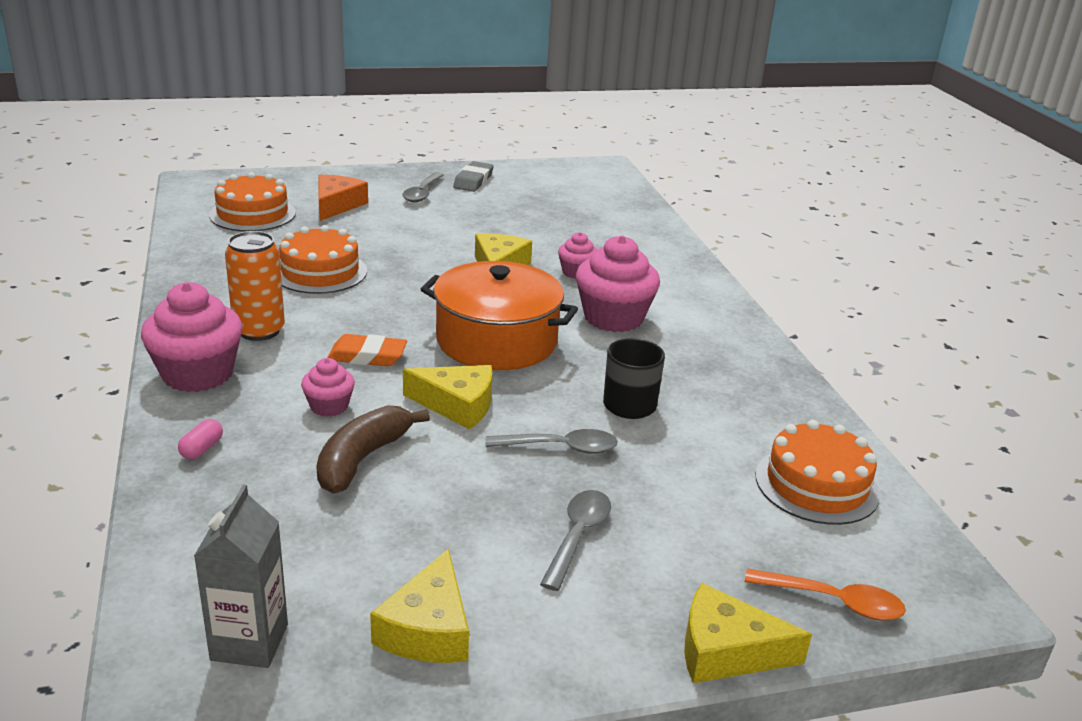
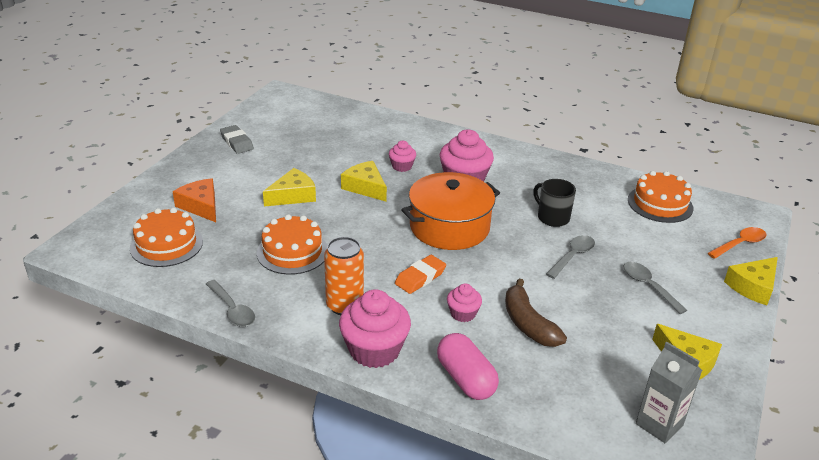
camera: 50 degrees left, 5 degrees up
pink capsule [178,419,223,460] -> pink capsule [437,333,499,400], size x2.18
grey spoon [403,172,443,203] -> grey spoon moved to [206,280,255,327]
yellow cheese [403,365,492,430] -> yellow cheese moved to [263,168,316,206]

